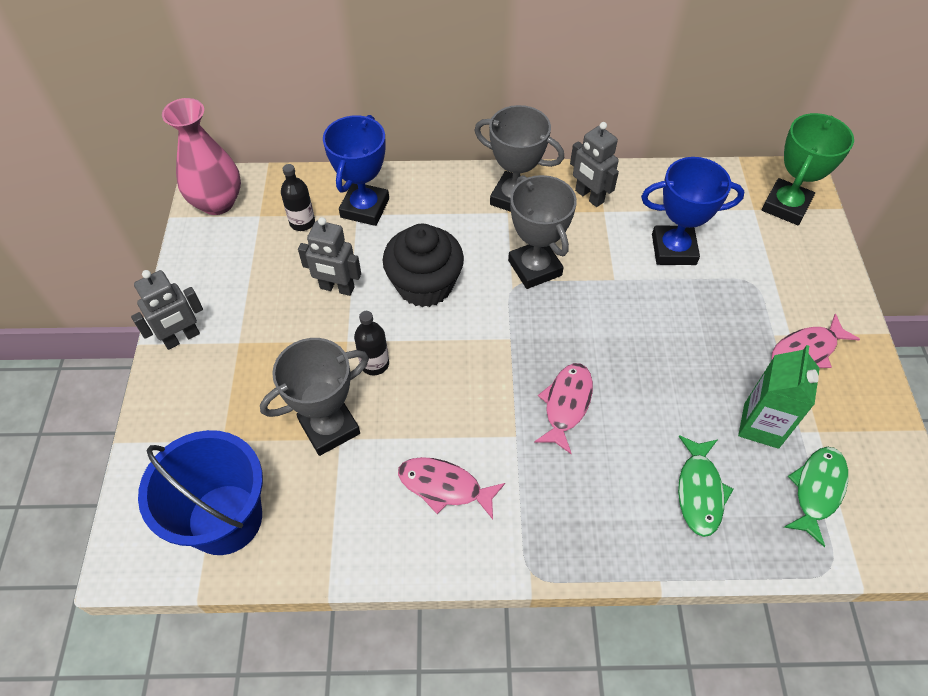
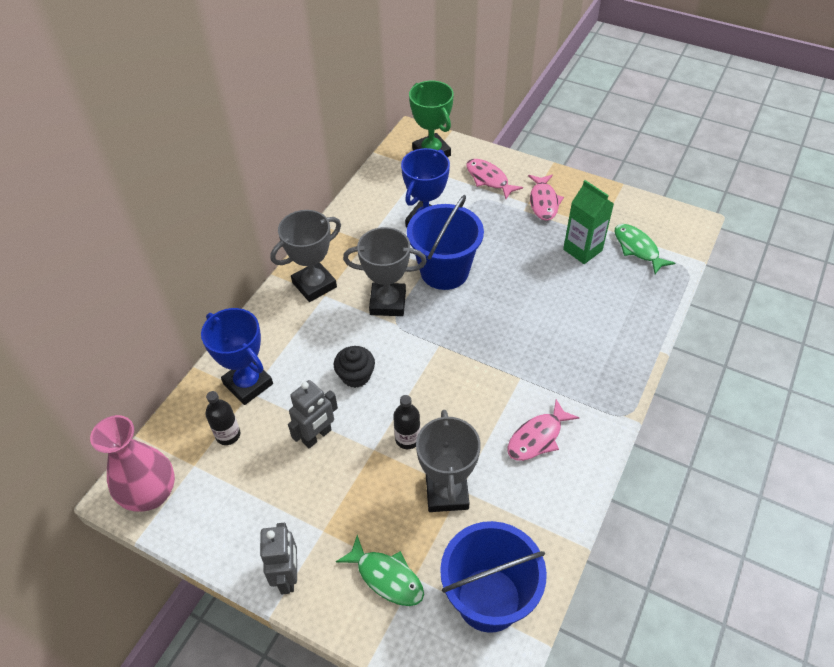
camera: 60 degrees left, 5 degrees down
black cupcake [383,224,464,307] -> black cupcake [334,346,375,388], size x0.60
pink fish [534,363,593,454] -> pink fish moved to [466,159,523,199]
grey robot [570,122,619,207] -> none
green fish [678,435,734,537] -> green fish moved to [336,535,424,606]
none -> blue bucket [407,195,484,290]

